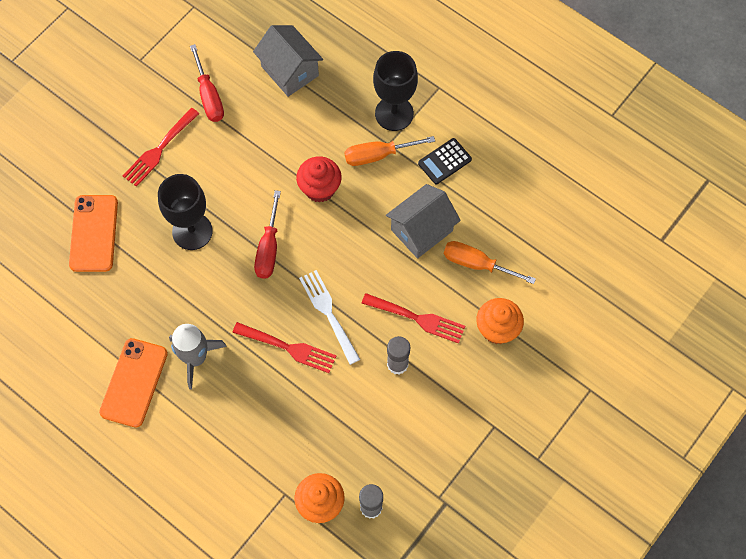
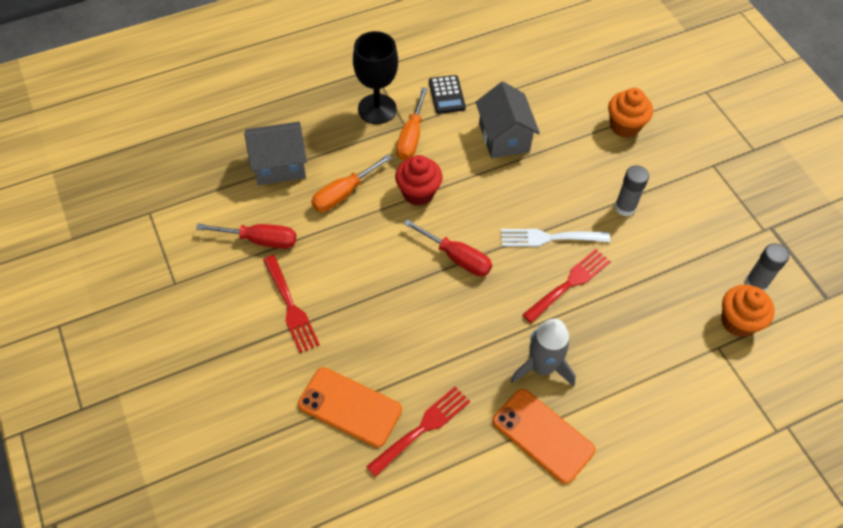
camera: 65 degrees left, 10 degrees down
black goblet [158,174,213,250] -> none
red fork [362,293,465,343] -> red fork moved to [366,386,470,477]
orange screwdriver [444,241,536,284] -> orange screwdriver moved to [311,155,392,212]

